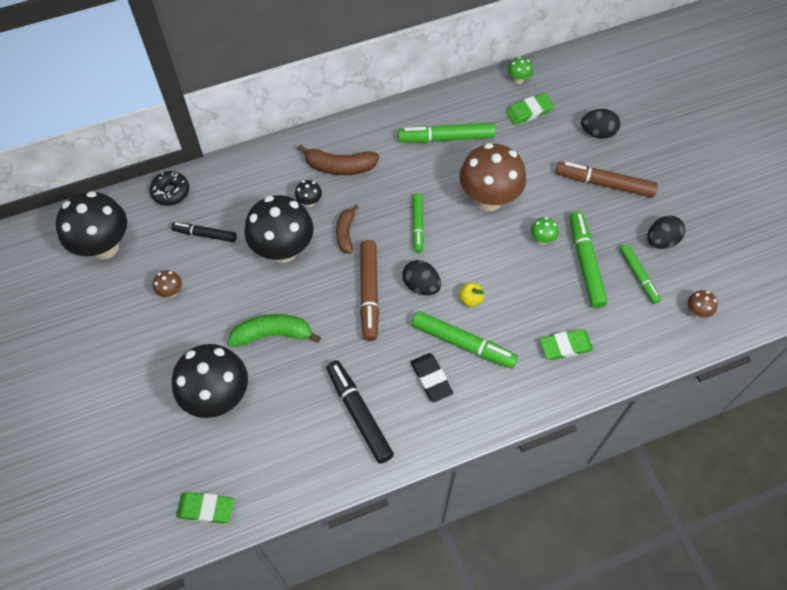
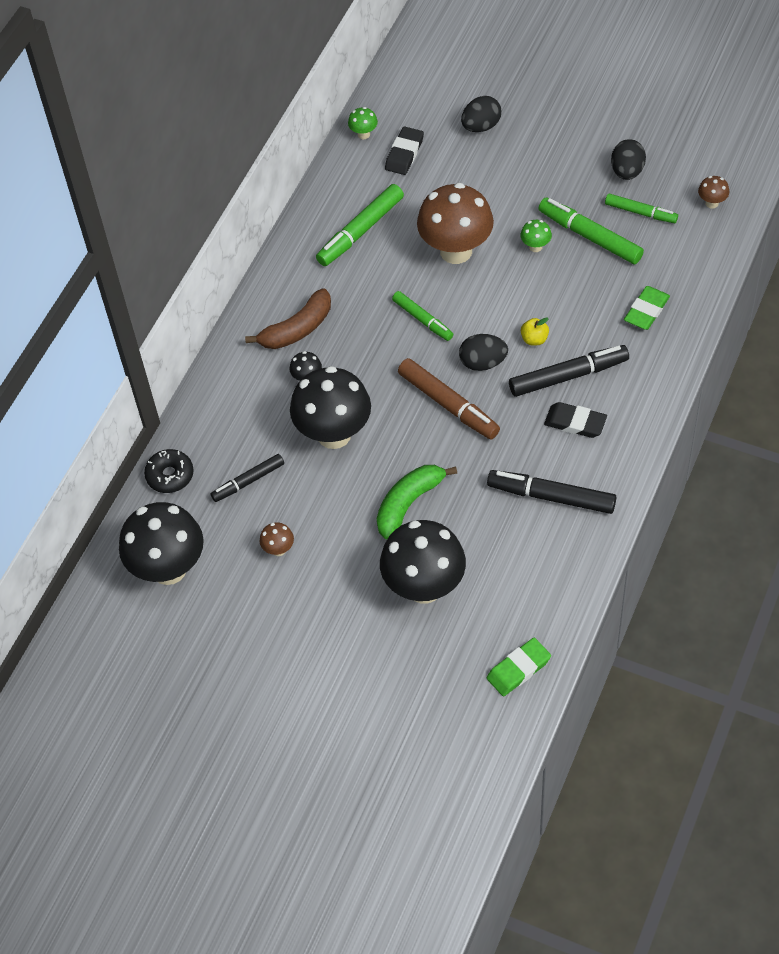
camera: 40 degrees left, 5 degrees down
brown banana [336,205,359,254] -> none
green marker [412,311,518,369] -> black marker [509,345,629,397]
green eraser [506,93,554,125] -> black eraser [385,126,424,175]
brown marker [555,161,658,198] -> none

